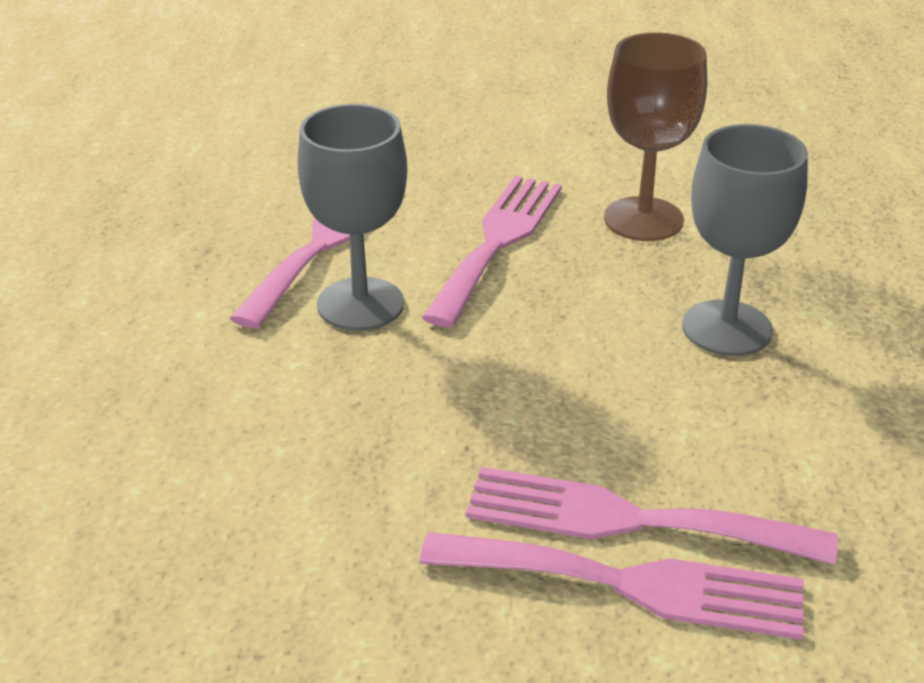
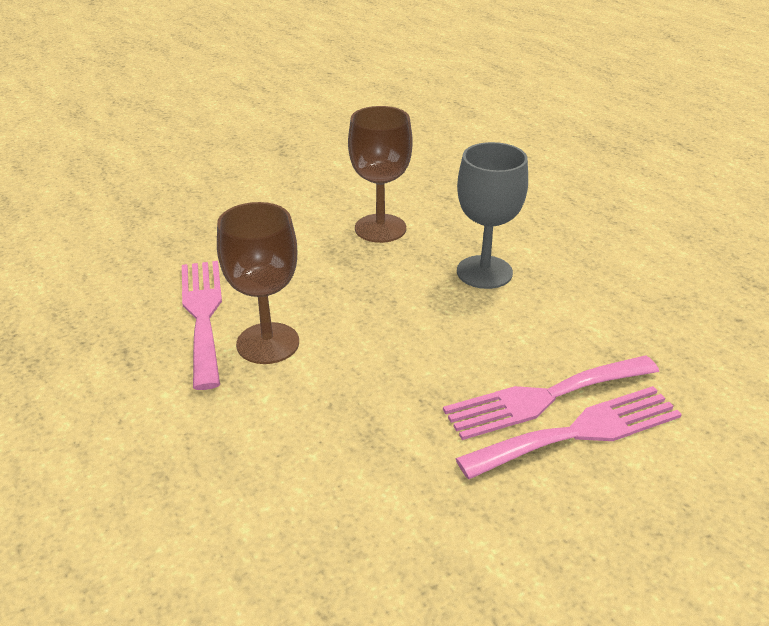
camera: 35 degrees left, 0 degrees up
grey goblet [297,104,407,331] -> brown goblet [217,202,299,364]
pink fork [422,176,562,327] -> none

